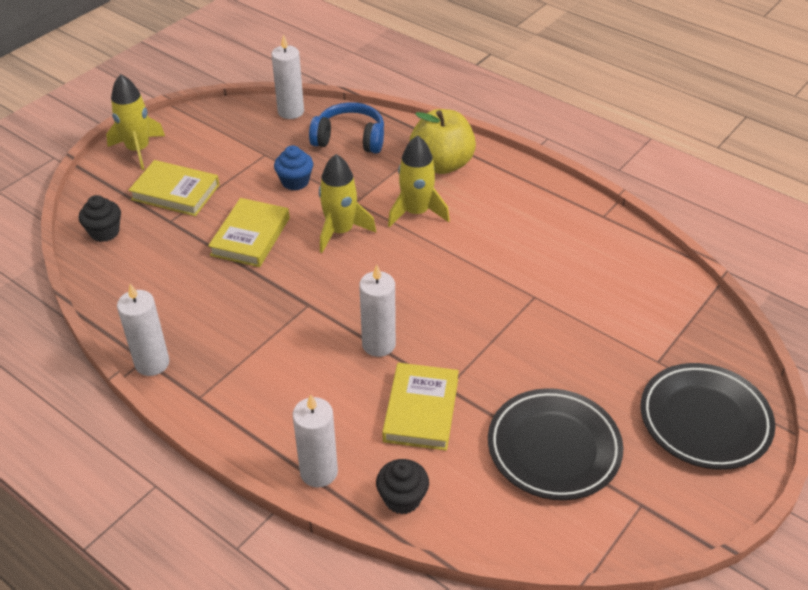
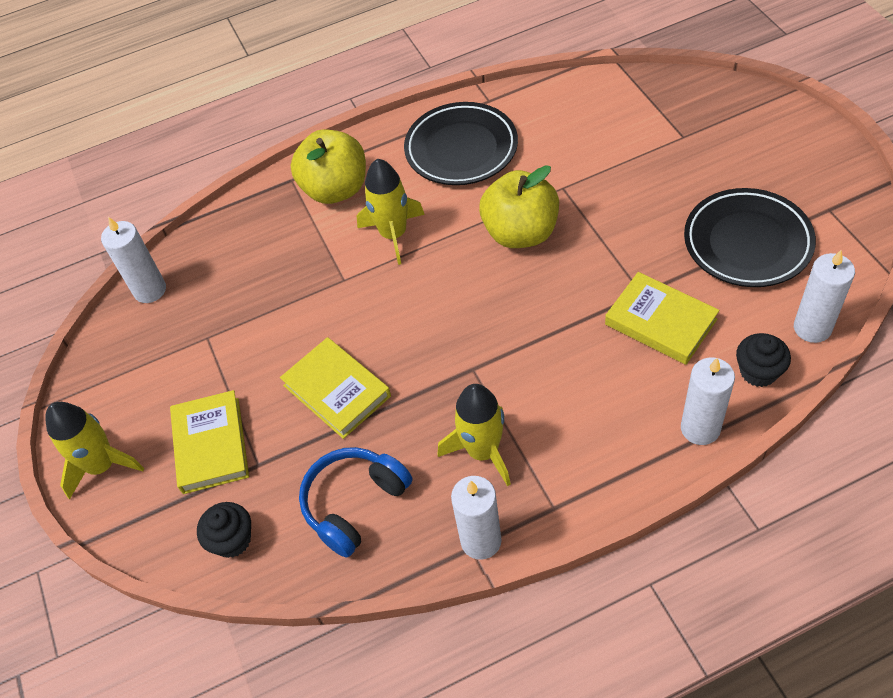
camera: 55 degrees left, 10 degrees up
yellow book [128,160,219,216] -> yellow book turned 60 degrees counterclockwise [170,390,249,494]
blue cupcake [274,145,313,190] -> none
blue headphones [309,102,384,153] -> blue headphones moved to [299,447,412,558]
yellow rocket [319,154,376,253] -> yellow rocket moved to [438,384,511,486]
white candle [359,265,396,357] -> white candle moved to [794,250,855,343]
black plate [641,363,775,470] -> black plate moved to [404,102,518,185]
none -> yellow apple [479,165,559,248]

